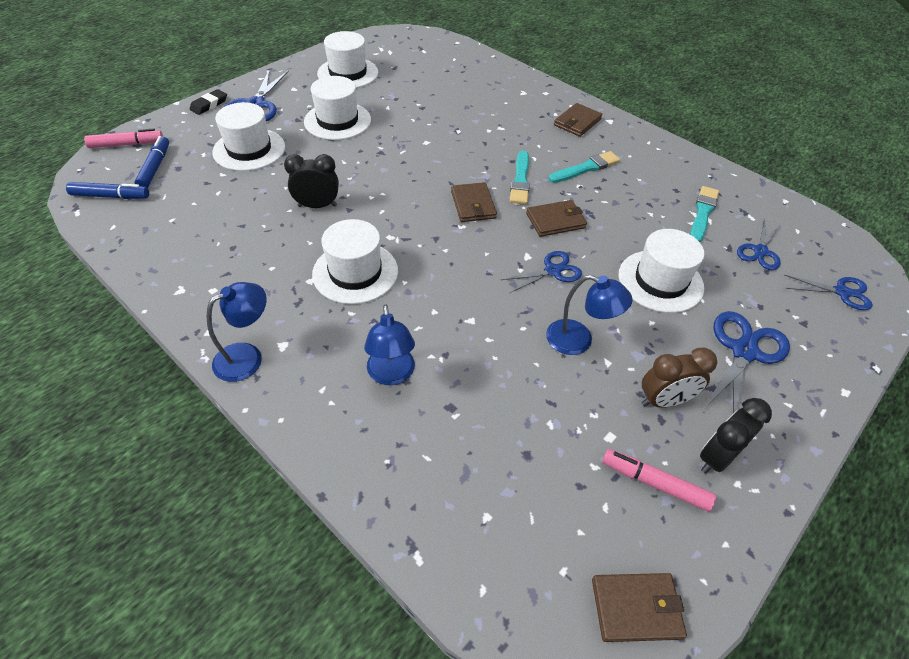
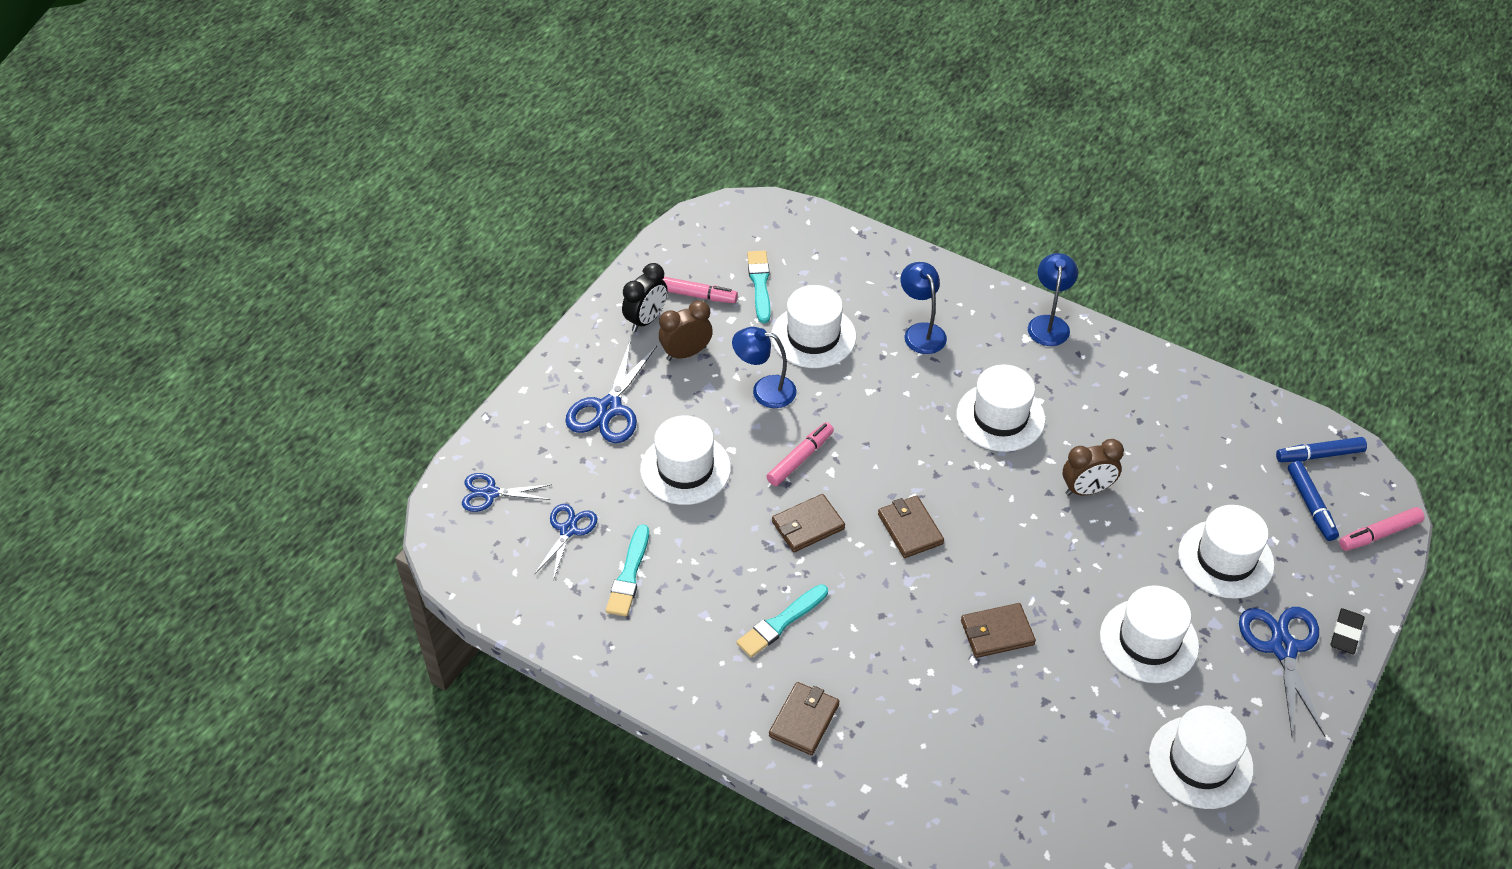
camera: 170 degrees right, 0 degrees up
blue lamp [207,282,267,382] -> blue lamp turned 150 degrees clockwise [1028,253,1078,346]
black clock [284,154,339,208] -> brown clock [1063,439,1124,496]
blue scissors [501,251,582,293] -> pink marker [766,422,834,486]
turquoise brush [510,151,530,205] -> turquoise brush moved to [747,250,770,323]
brown wallet [592,573,687,642] -> brown wallet moved to [961,603,1036,658]
none -> white hat [771,285,856,368]

